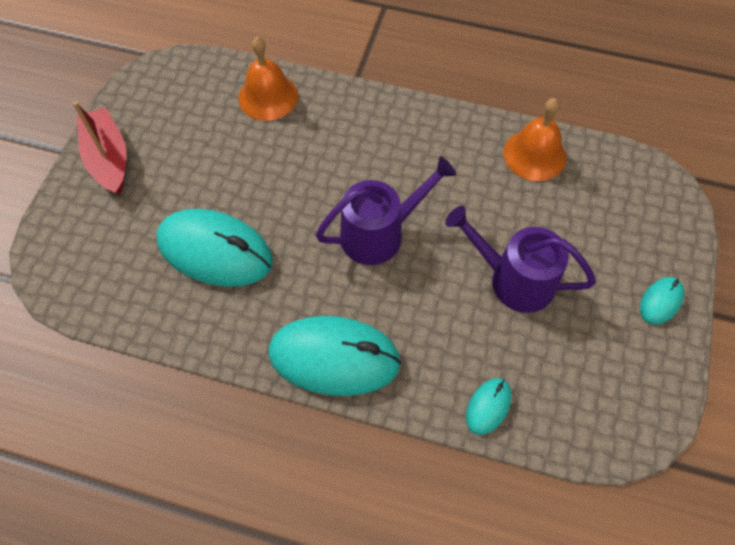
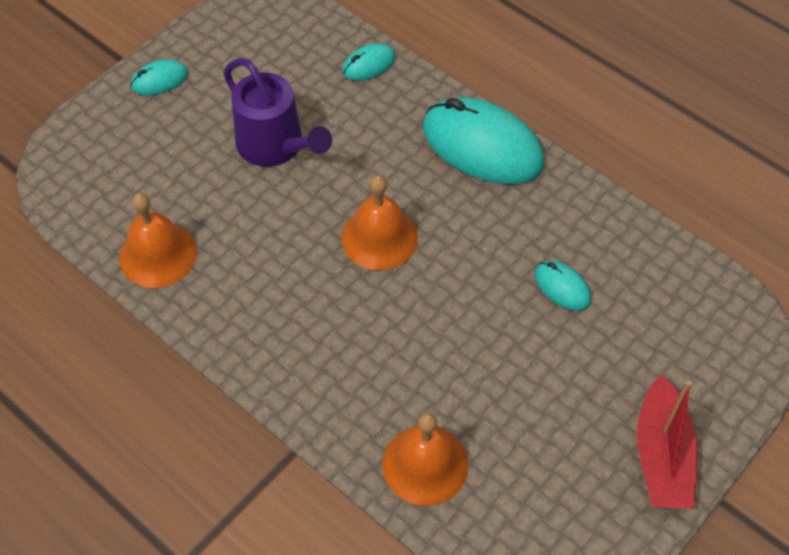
camera: 155 degrees left, 5 degrees down
turquoise mouse [156,209,273,287] -> turquoise mouse [535,261,591,311], size x0.46
purple watering can [316,156,457,265] -> orange bell [341,175,418,270]

